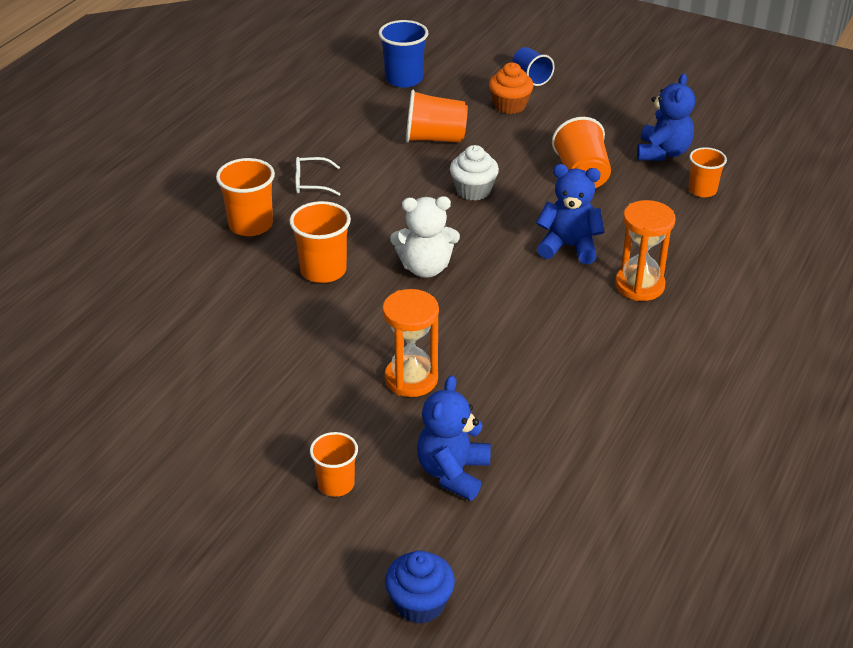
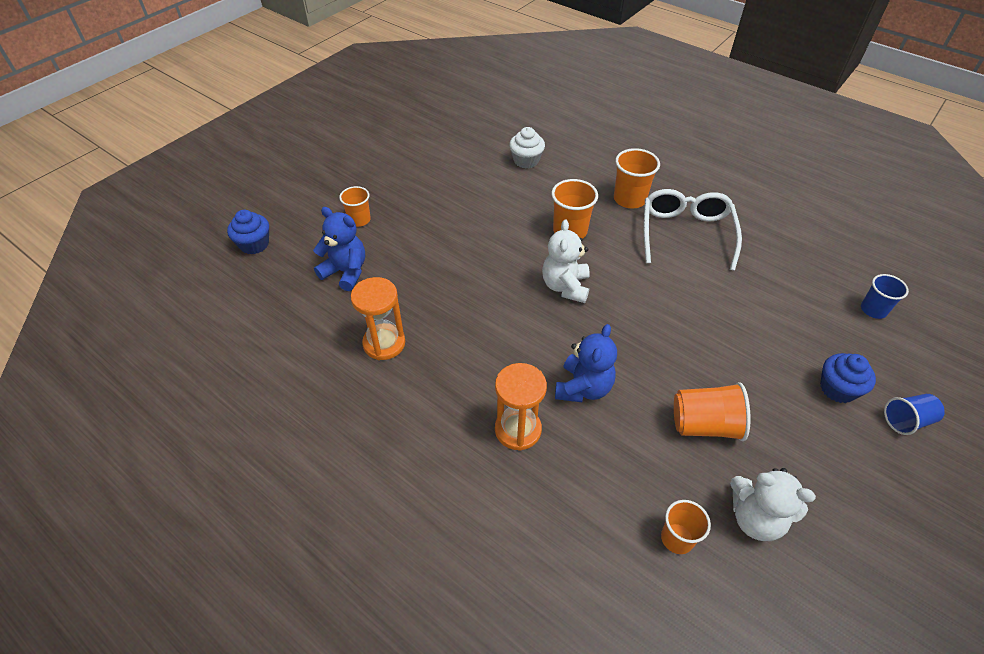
camera: 100 degrees right, 10 degrees up
white glasses [295,157,340,196] -> white glasses [644,189,742,271], size x2.11
blue cup [379,20,428,88] -> blue cup [861,274,909,319], size x0.66
orange hourglass [382,289,439,397] -> orange hourglass moved to [351,277,405,360]
orange cup [406,90,468,143] -> none
white cupcake [450,145,499,201] -> white cupcake moved to [509,127,545,169]
orange cupcake [489,63,534,114] -> blue cupcake [820,353,876,403]
blue teddy bear [637,73,695,161] -> white teddy bear [730,468,816,541]

